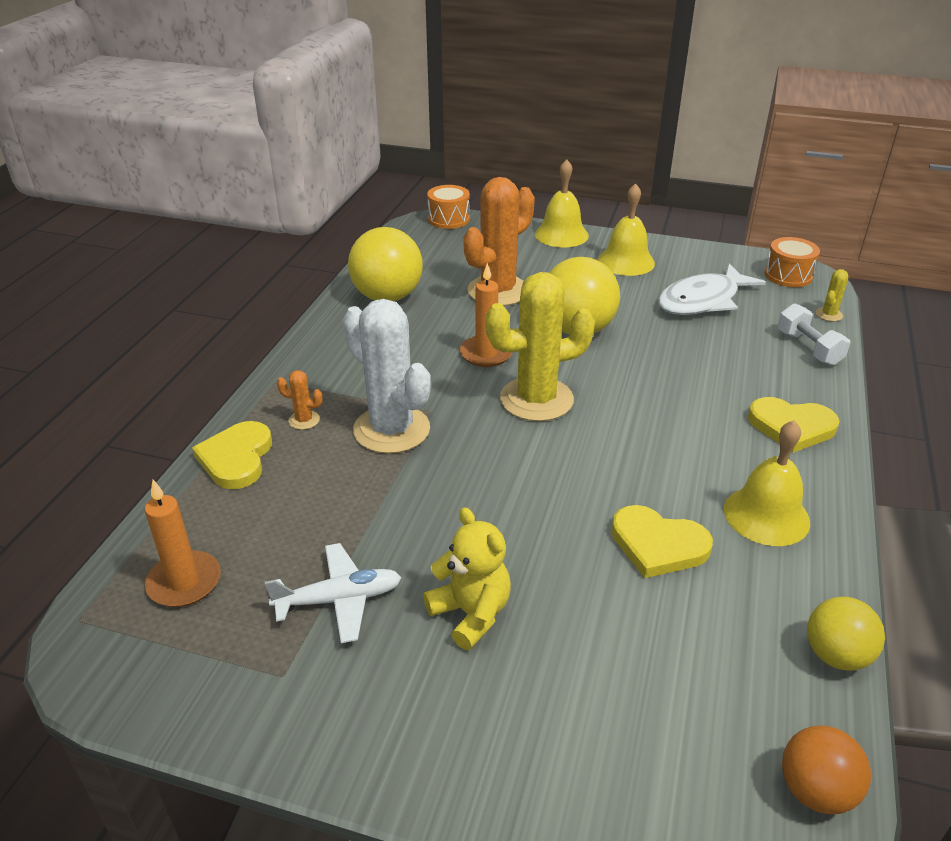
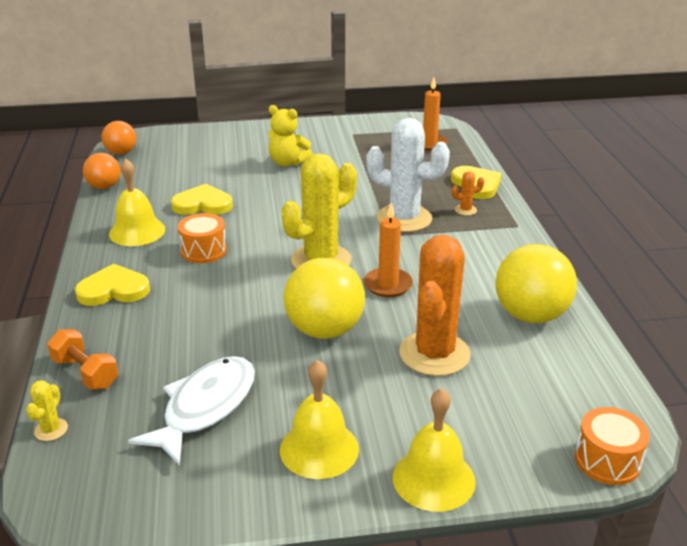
camera: 155 degrees right, 5 degrees down
white plane [265,543,402,643] -> none
orange drum [765,237,820,287] -> orange drum moved to [178,213,227,263]
white dumbbell [778,303,850,366] -> orange dumbbell [47,329,118,390]
yellow ball [807,597,885,671] -> orange ball [83,153,120,189]

